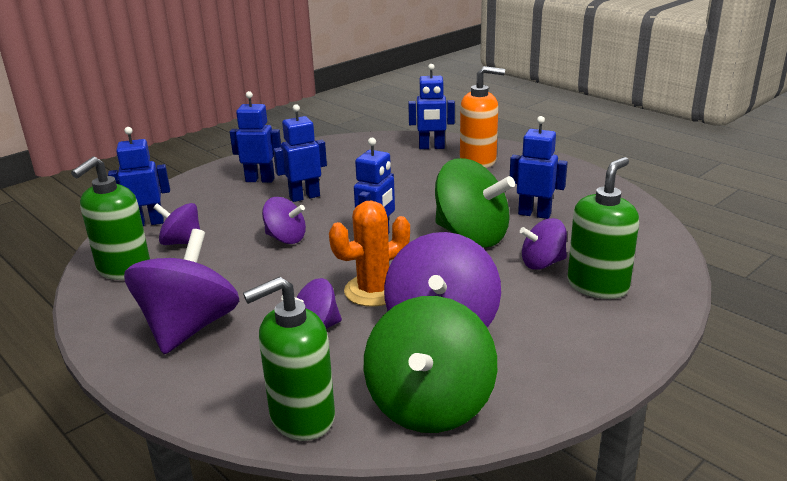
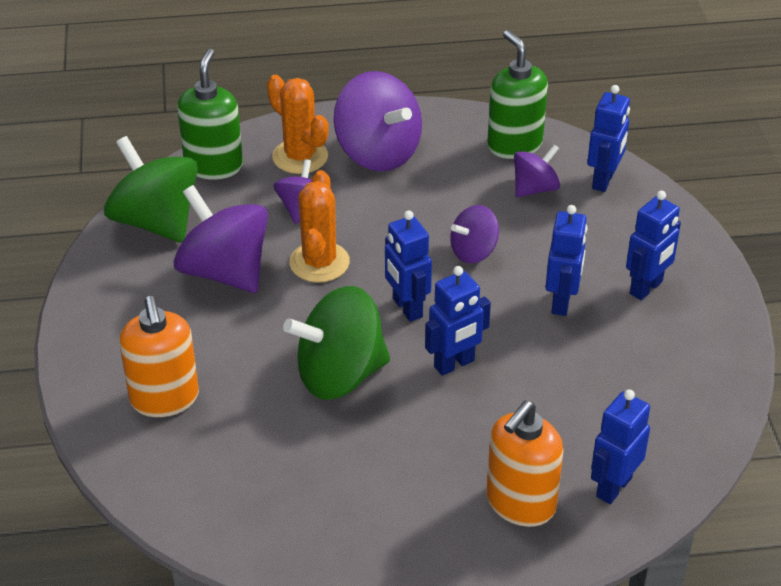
camera: 125 degrees right, 15 degrees up
blue robot [510,116,568,219] -> blue robot moved to [425,266,491,376]
purple spinning top [520,218,567,270] -> none
green soap dispenser [567,157,639,299] -> orange soap dispenser [119,296,199,417]
none -> orange cactus [267,75,329,174]

